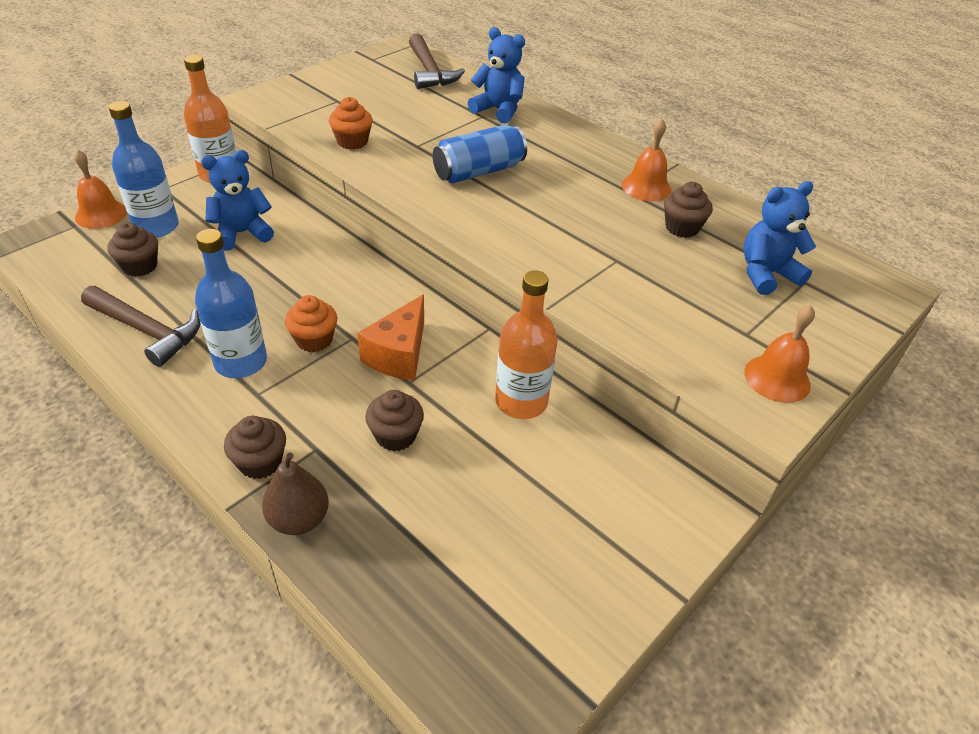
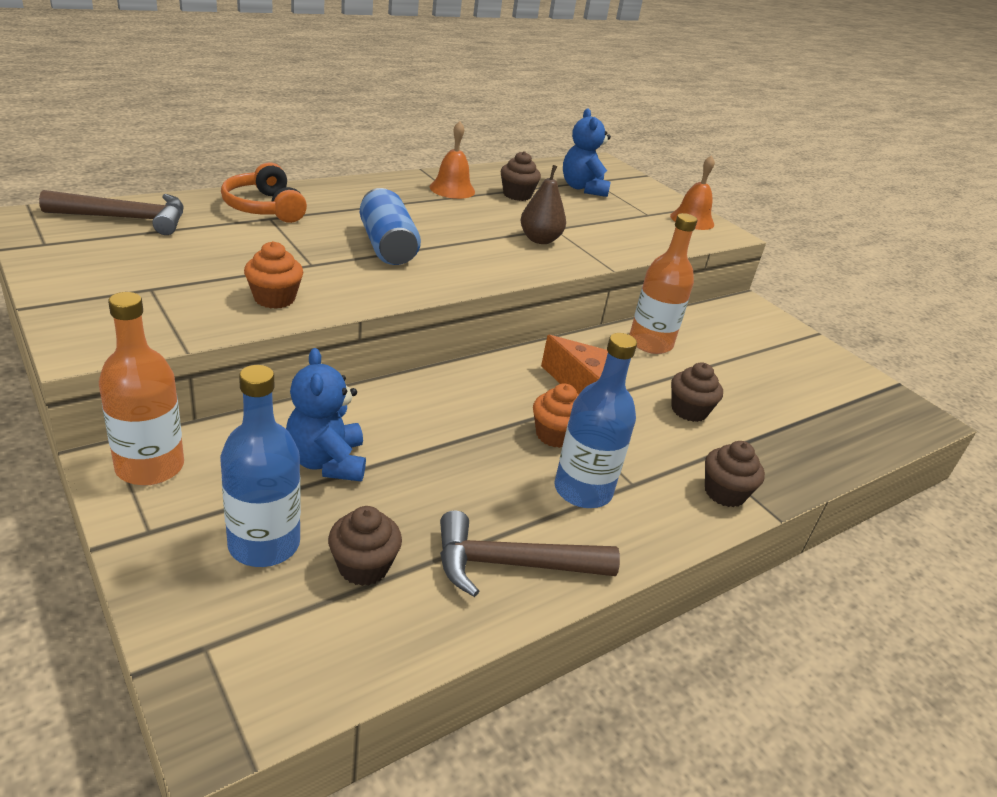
camera: 80 degrees left, 10 degrees down
orange bell [74,149,127,229] -> none
brown hammer [81,286,200,367] -> brown hammer turned 135 degrees counterclockwise [440,511,620,597]
brown pear [262,452,329,535] -> brown pear moved to [521,165,566,244]
blue teddy bear [468,27,525,124] -> orange headphones [221,162,307,223]

